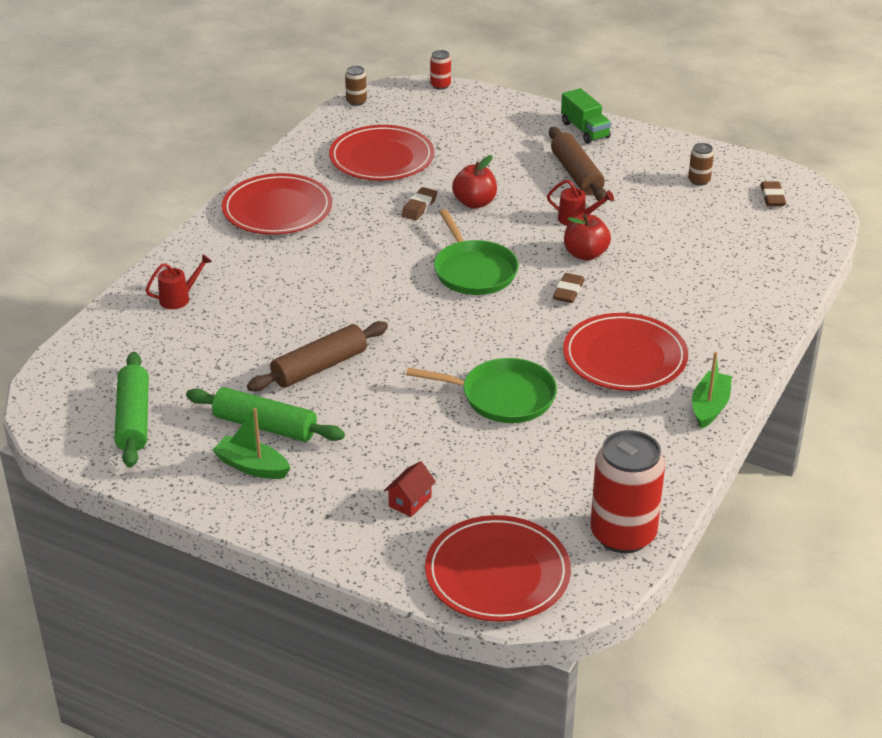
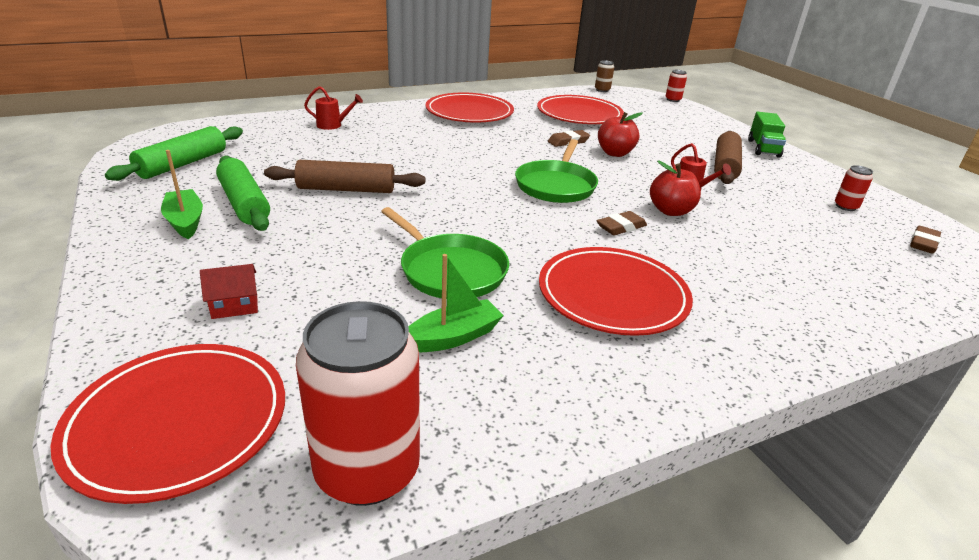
camera: 35 degrees right, 5 degrees down
brown can [688,143,714,186] -> red can [835,165,873,211]
green boat [692,352,732,429] -> green boat moved to [408,254,504,352]

